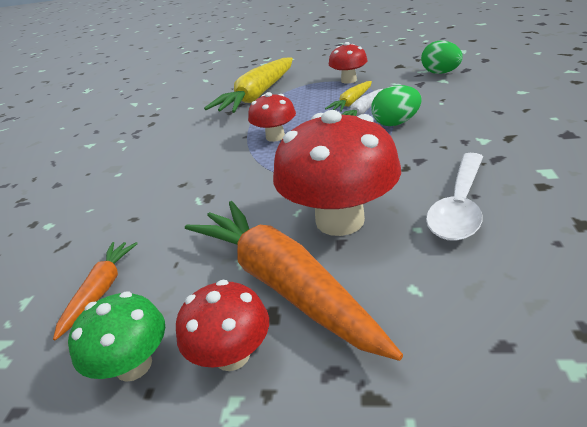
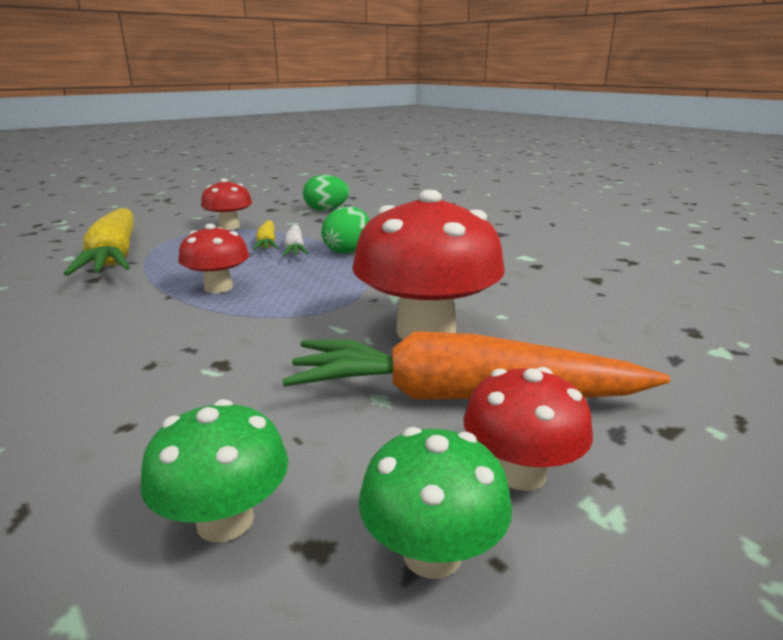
camera: 50 degrees left, 10 degrees down
orange carrot [53,242,138,341] -> green mushroom [140,399,288,542]
white spoon [426,153,483,241] -> none

